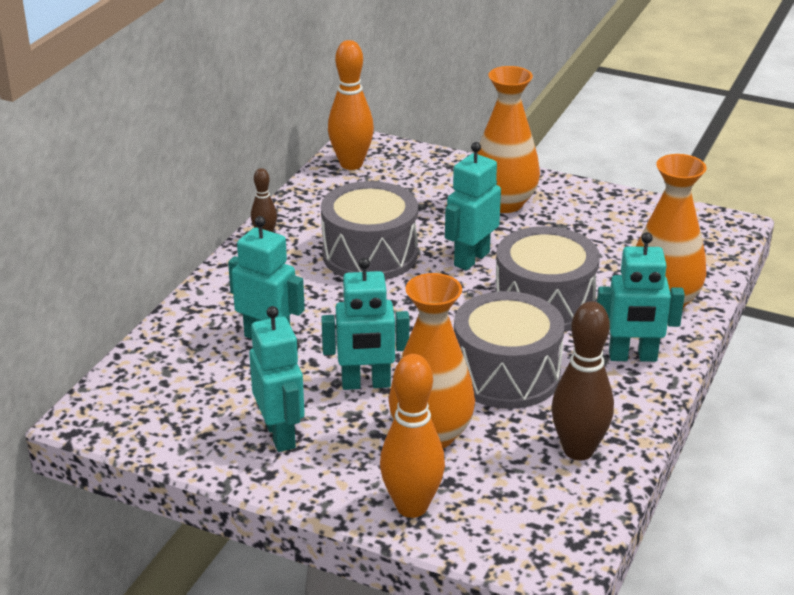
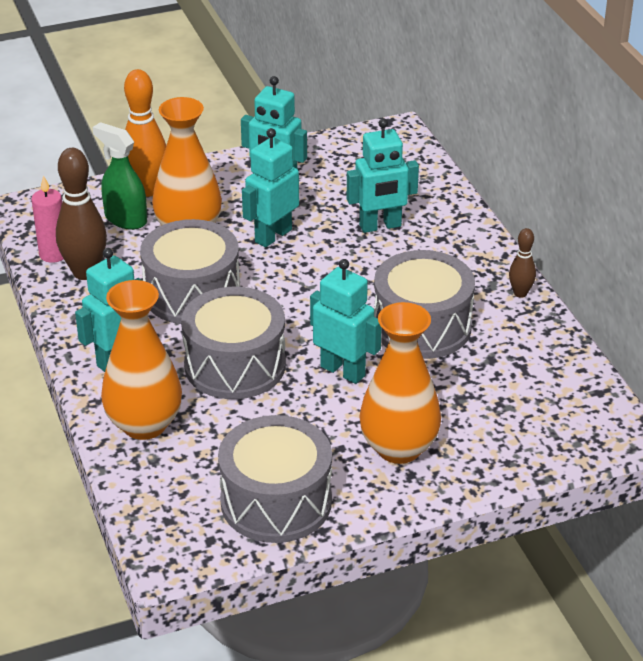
camera: 135 degrees right, 5 degrees up
orange bowling pin [328,40,374,170] -> none
turquoise robot [445,142,501,270] -> turquoise robot turned 45 degrees counterclockwise [310,259,382,384]
none -> pink candle [31,175,64,263]
none -> green spray bottle [93,122,147,230]
none -> grey drum [218,415,332,543]

